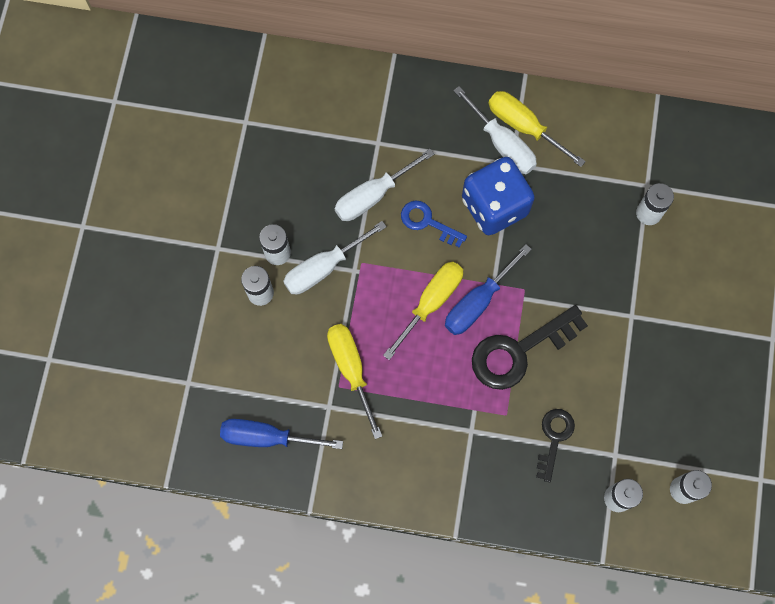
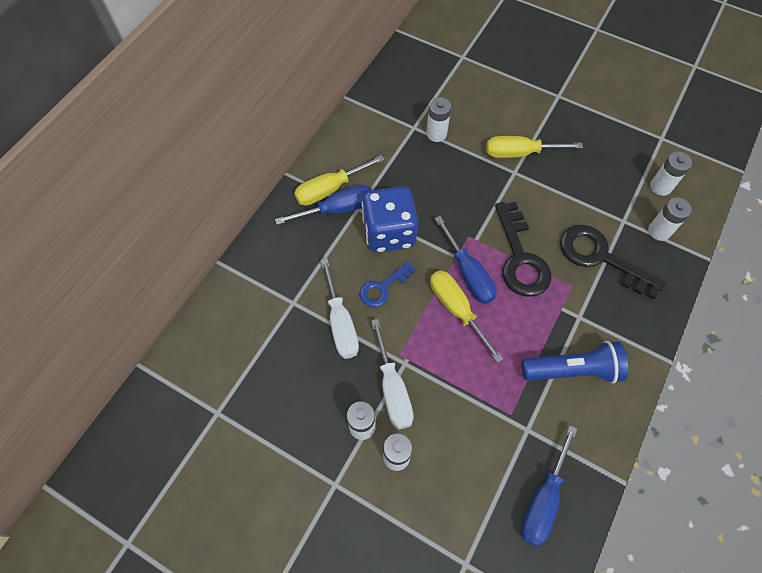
camera: 70 degrees left, 10 degrees down
yellow screwdriver [327,324,382,439] -> yellow screwdriver moved to [486,136,583,158]
white screwdriver [453,86,537,174] -> blue screwdriver [275,185,372,225]
black key [536,409,575,482] -> black key [560,225,666,299], size x1.72
none -> blue flashlight [522,341,628,384]

